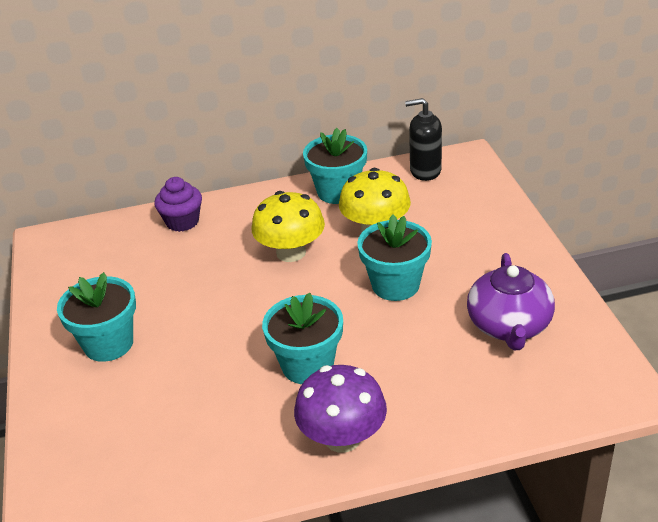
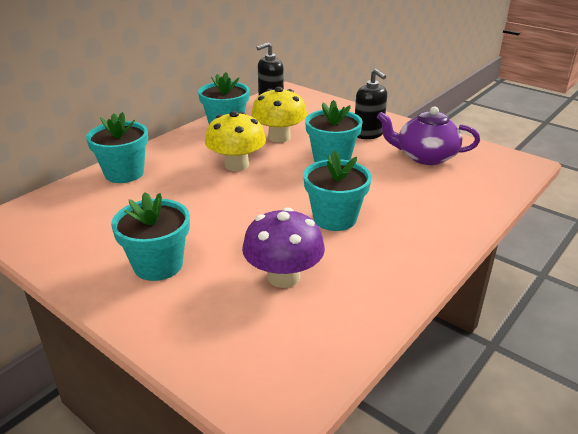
camera: 40 degrees left, 5 degrees down
purple cupcake [154,177,202,232] -> turquoise flower pot [86,112,148,183]
purple mushroom [294,365,387,453] -> purple mushroom moved to [242,207,325,288]
purple teapot [467,253,555,350] -> purple teapot turned 135 degrees clockwise [377,106,480,165]
none -> black soap dispenser [355,69,387,139]

